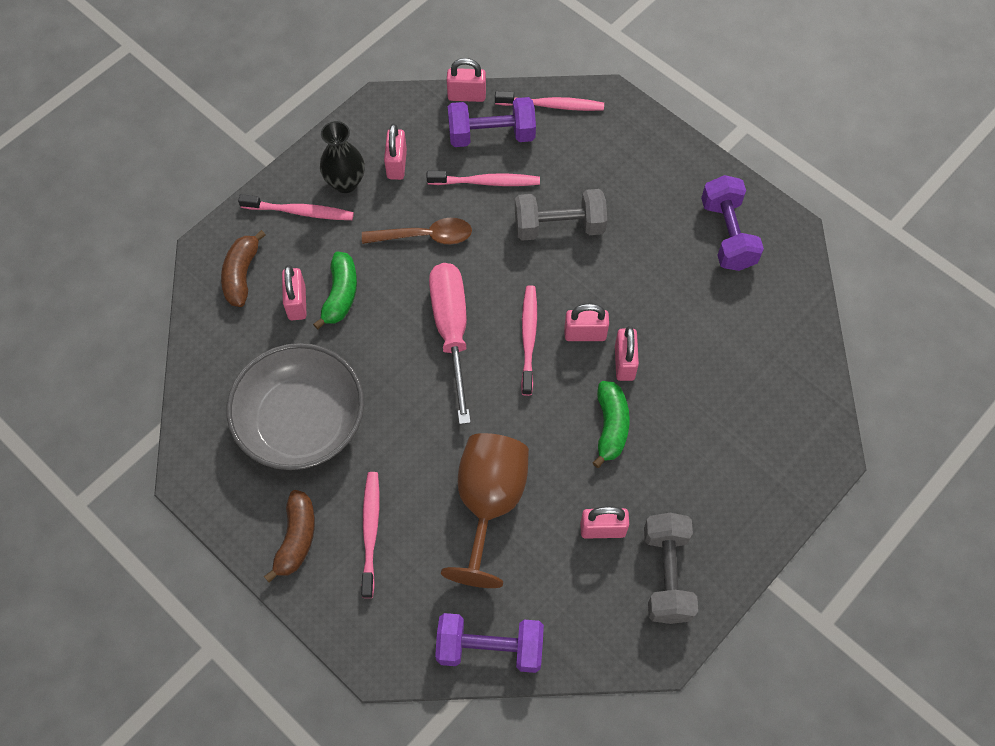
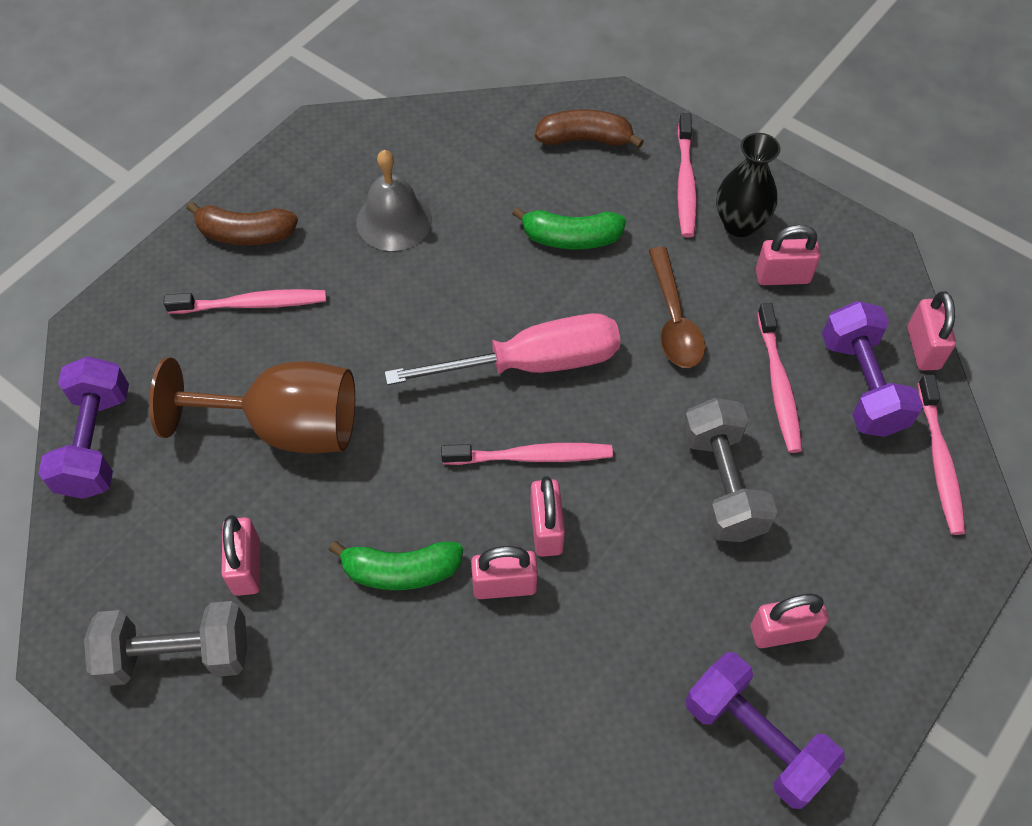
camera: 85 degrees right, 5 degrees down
grey bowl [227,343,364,470] -> grey bell [356,150,432,251]
pink padlock [282,265,307,320] -> pink padlock moved to [751,594,828,648]
purple dumbbell [701,175,764,271] -> purple dumbbell turned 60 degrees clockwise [685,652,845,809]

